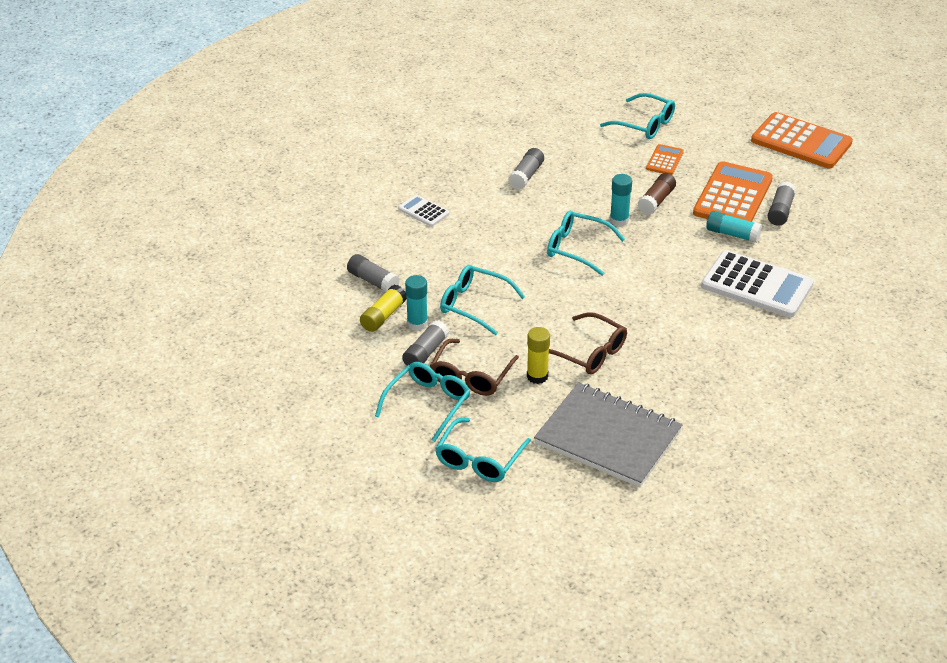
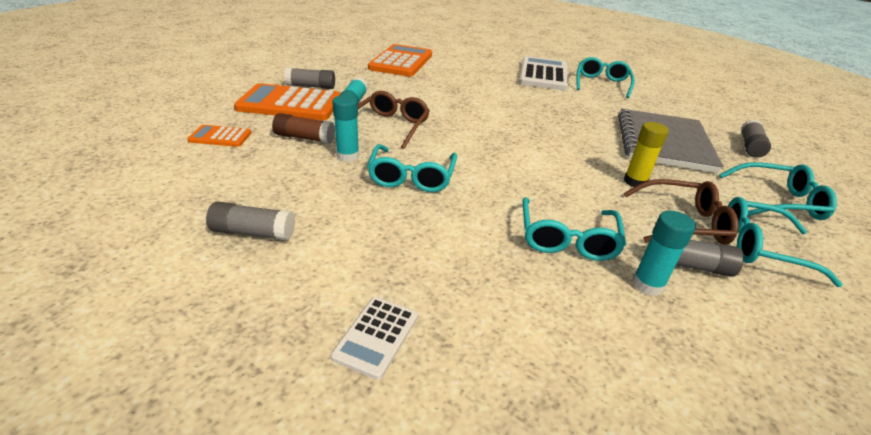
camera: 110 degrees left, 5 degrees down
grey glue stick [347,254,400,292] -> grey glue stick moved to [741,119,771,158]
yellow glue stick [360,285,407,332] -> none
brown glasses [549,312,627,374] -> brown glasses moved to [358,91,430,149]
turquoise glasses [600,93,675,139] -> turquoise glasses moved to [577,57,635,98]
white calculator [701,250,814,318] -> white calculator moved to [519,56,568,90]
orange calculator [751,112,853,169] -> orange calculator moved to [368,44,432,77]

